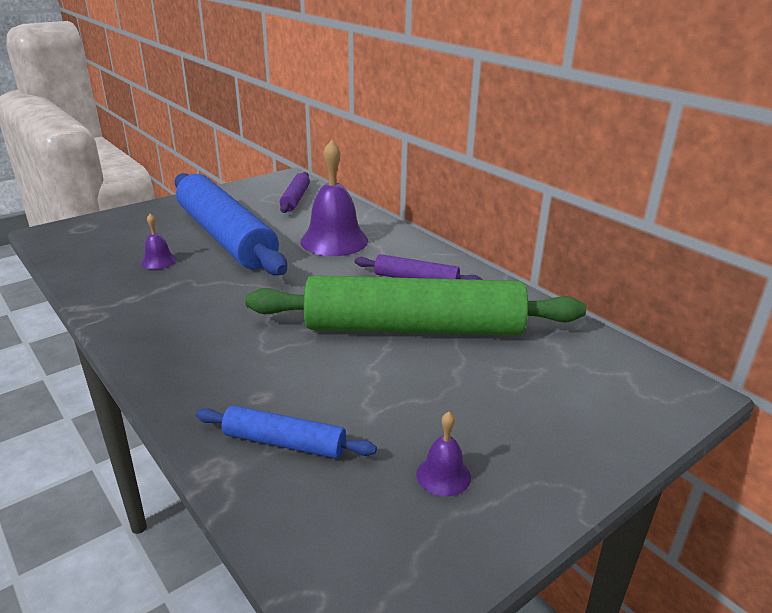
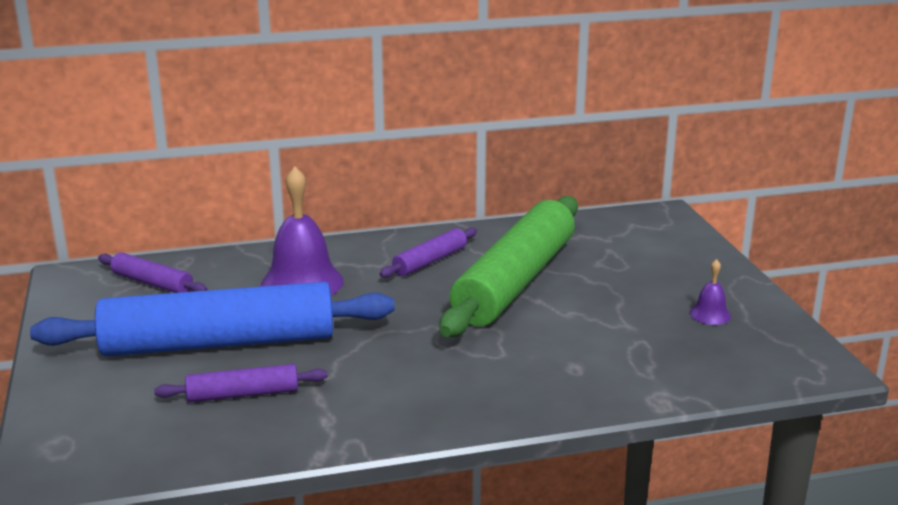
camera: 65 degrees left, 5 degrees down
purple bell [141,214,177,269] -> purple rolling pin [154,364,328,402]
blue rolling pin [196,405,377,459] -> none

